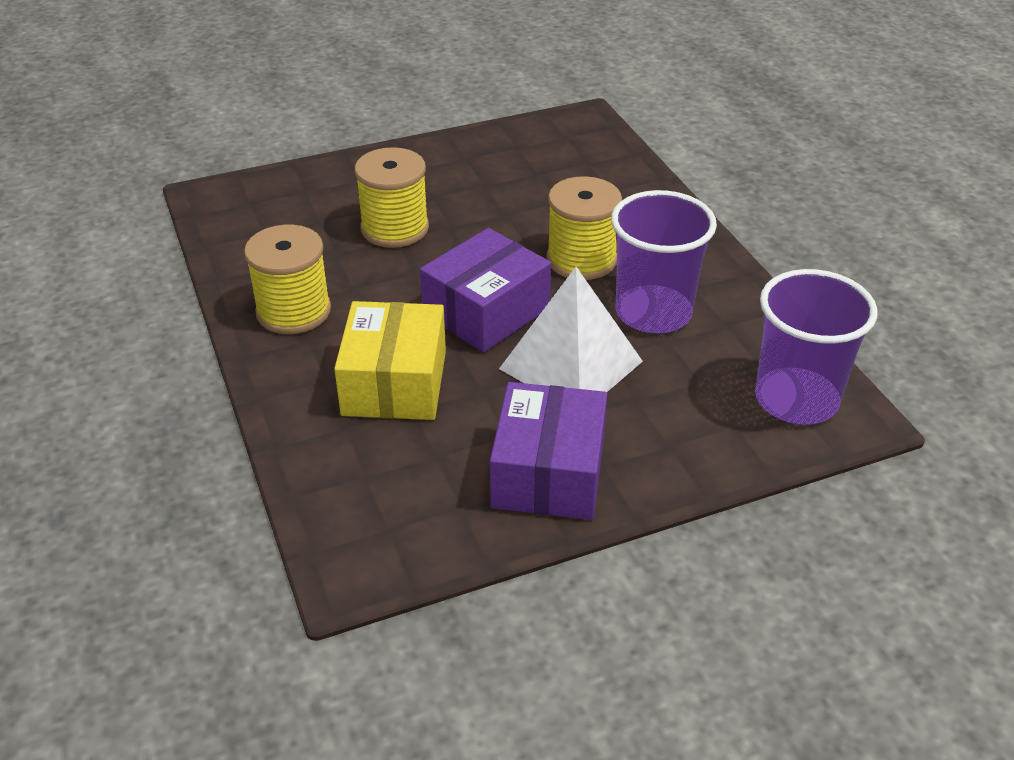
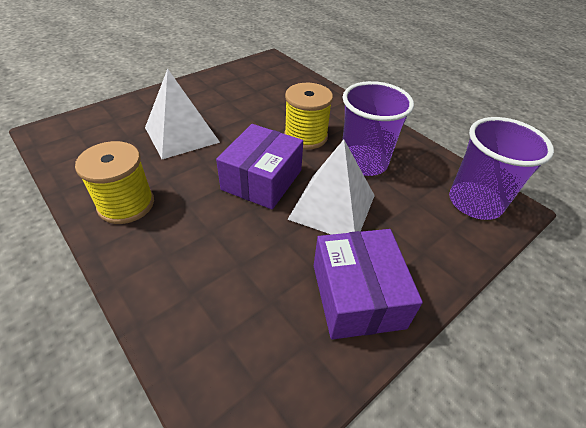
camera: 20 degrees left, 5 degrees up
yellow box [334,301,446,420] -> none
yellow spool [355,147,429,248] -> white pyramid [145,69,220,159]

